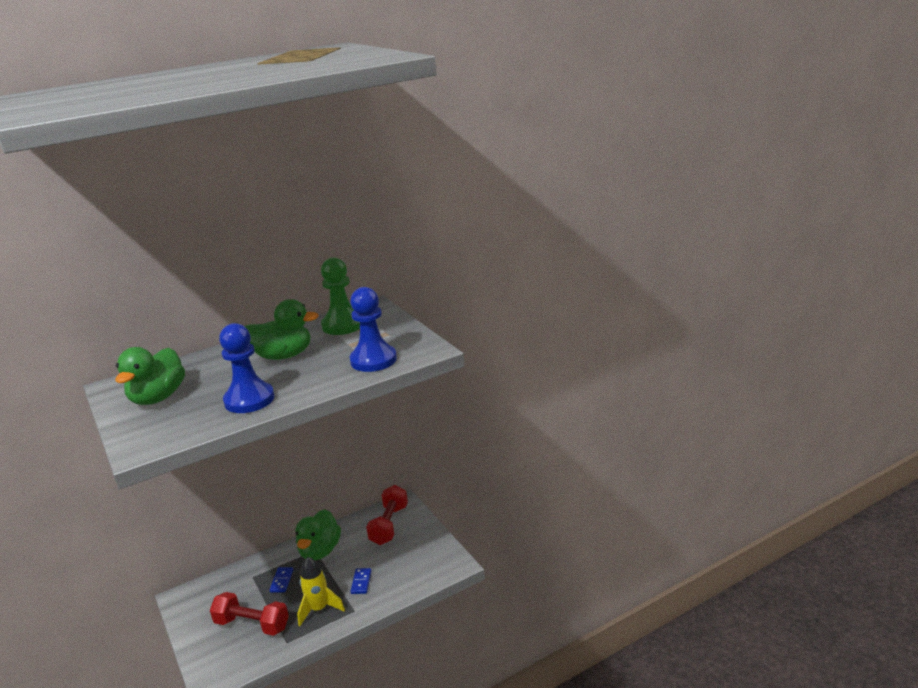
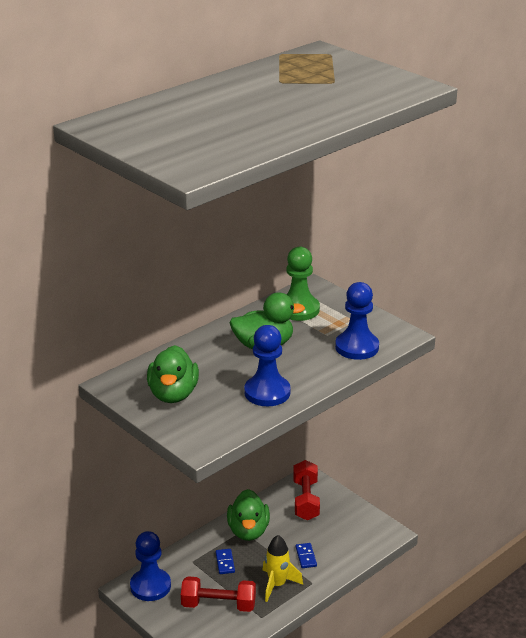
camera: 15 degrees left, 5 degrees up
none -> blue pawn [130,531,171,601]

